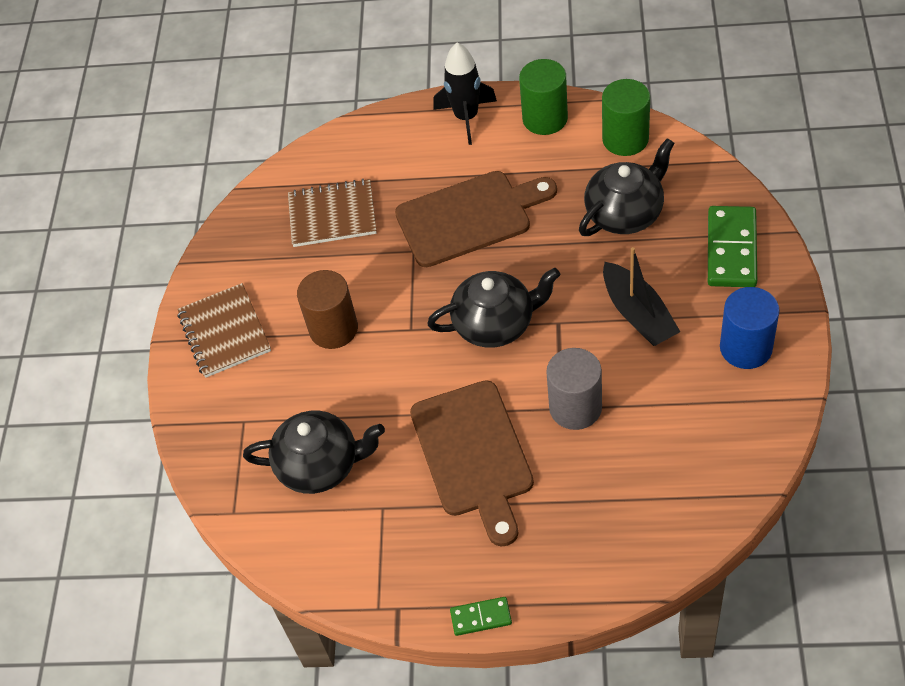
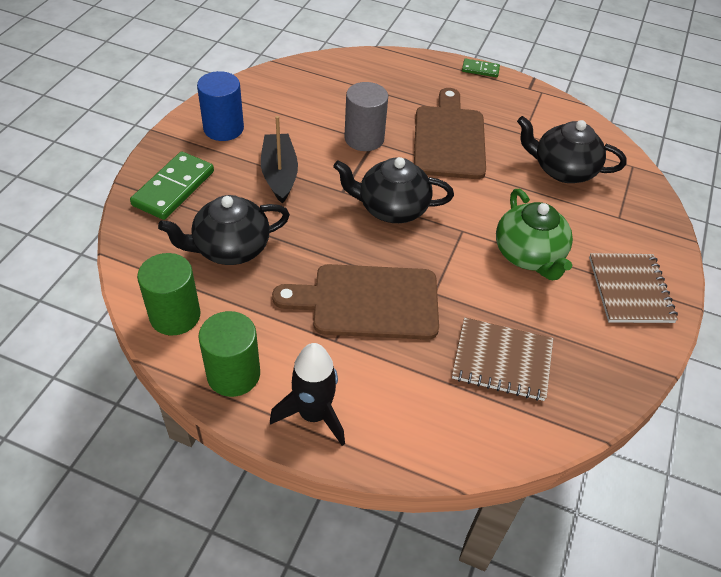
camera: 170 degrees left, 5 degrees down
brown cylinder [297,270,358,349] -> green teapot [496,189,573,280]

